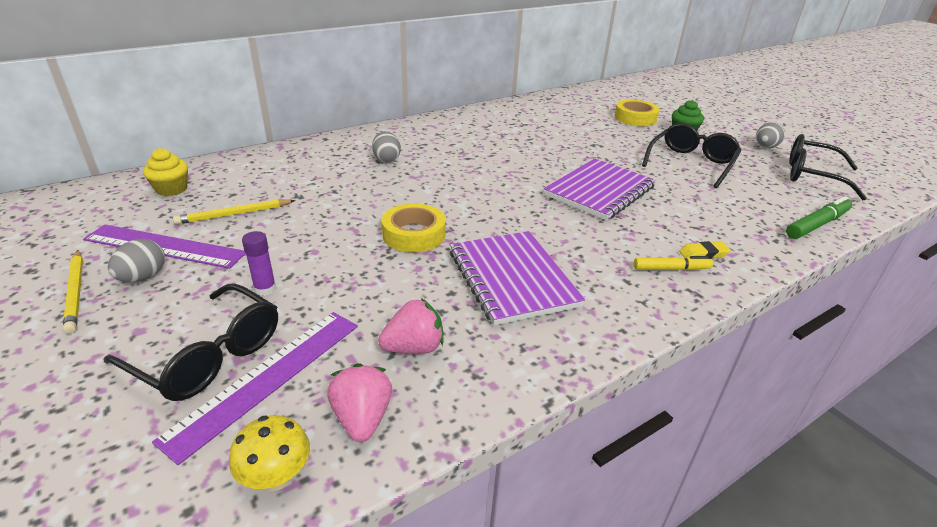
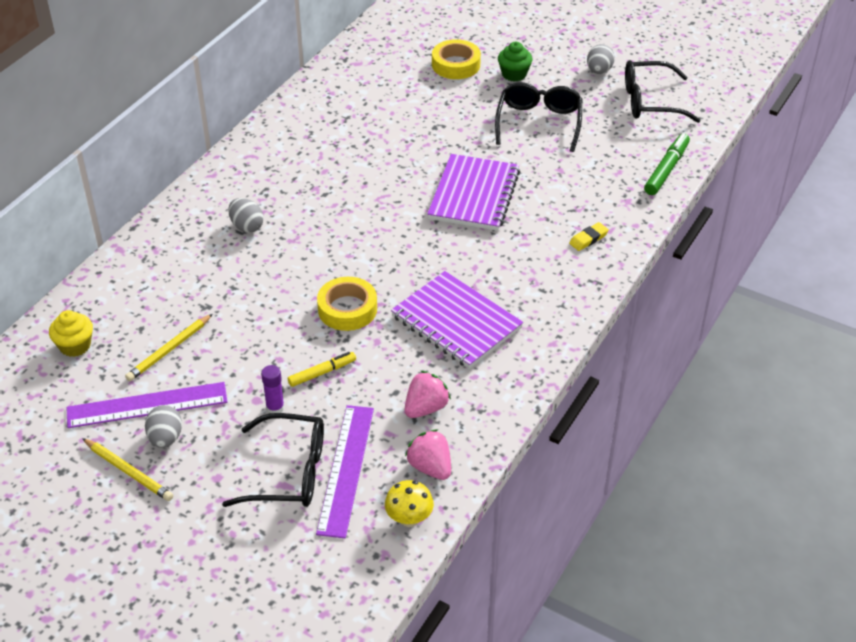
camera: 25 degrees left, 10 degrees up
yellow marker [634,256,713,270] -> yellow marker moved to [288,352,356,387]

